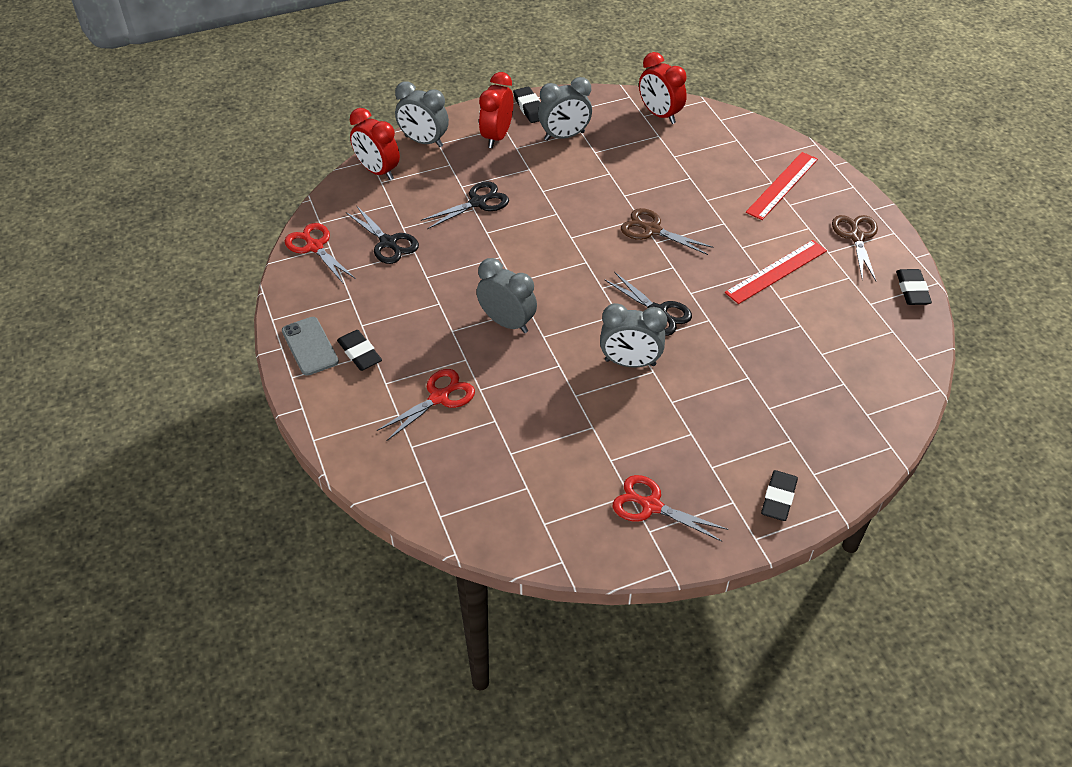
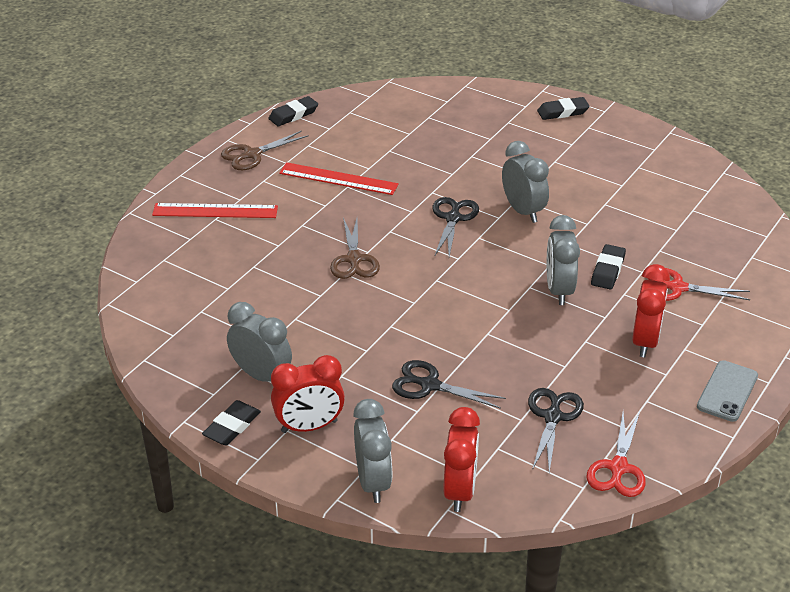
camera: 125 degrees left, 10 degrees down
black eraser [337,330,382,371] -> black eraser moved to [591,244,626,289]
red scissors [613,475,728,542] -> none
red clock [639,52,687,124] -> red clock moved to [632,264,670,357]

